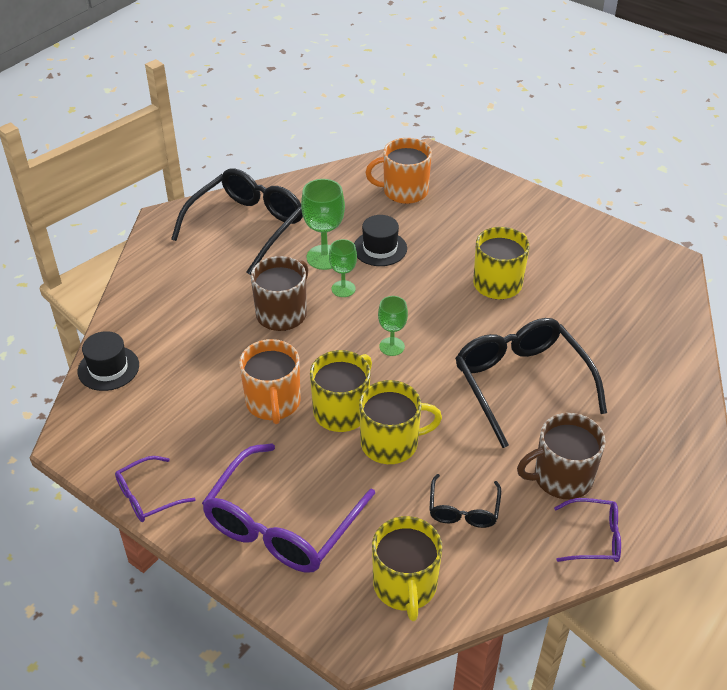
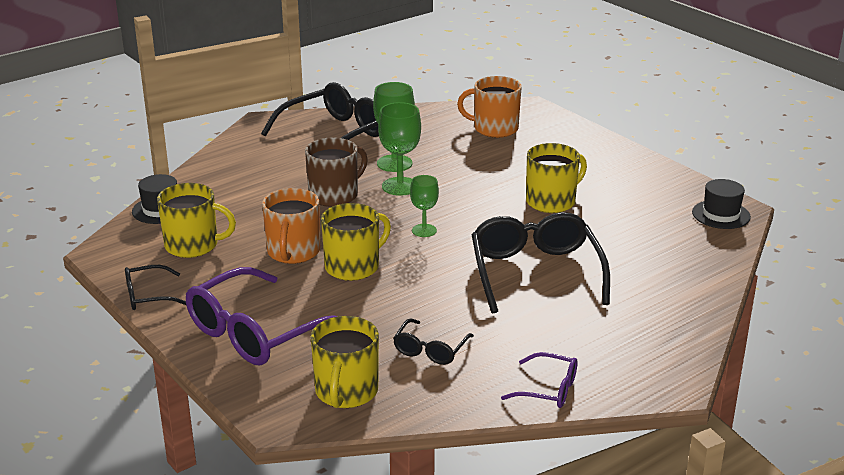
camera: 15 degrees right, 15 degrees down
purple glasses [115,456,196,522] -> black glasses [125,265,186,310]
green goblet [329,239,357,297] -> green goblet [378,102,421,196], size x1.58
black hat [354,215,407,266] -> black hat moved to [692,179,751,229]
yellow mug [359,380,442,464] -> yellow mug moved to [157,183,236,258]
brown mug [517,413,606,499] -> none

